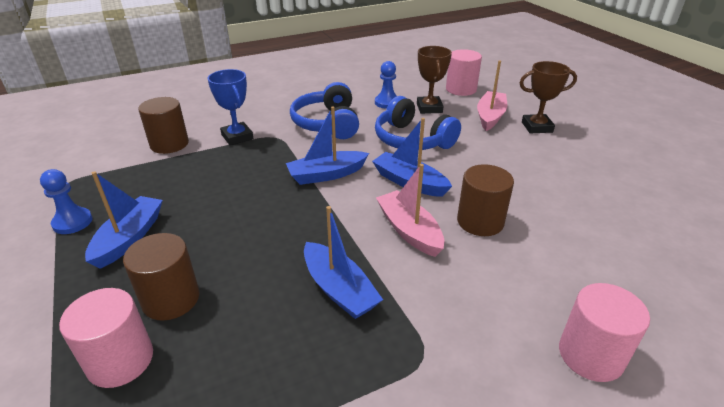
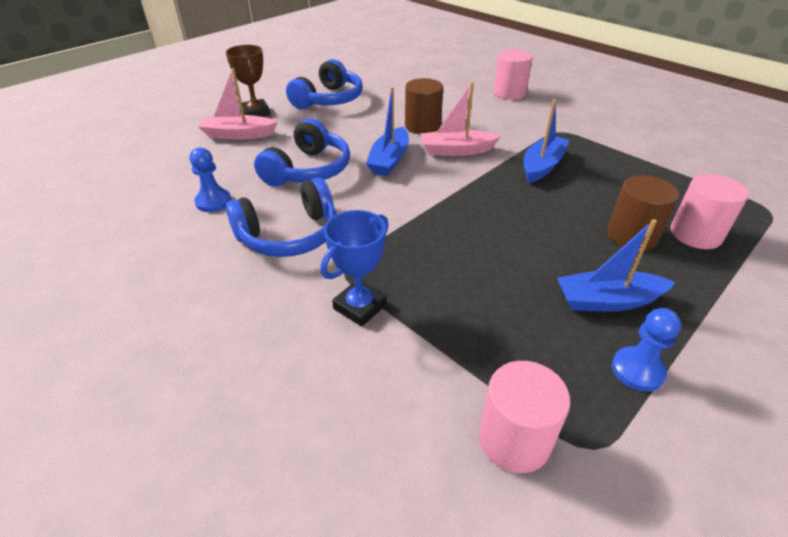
camera: 110 degrees left, 5 degrees up
brown cylinder [138,97,189,154] -> none
blue boat [286,106,369,185] -> none
pink boat [376,164,444,257] -> pink boat turned 45 degrees clockwise [420,82,501,156]
brown trophy [417,46,452,114] -> none
pink cylinder [446,49,482,96] -> pink cylinder moved to [479,361,570,473]
none -> blue headphones [286,59,363,109]

